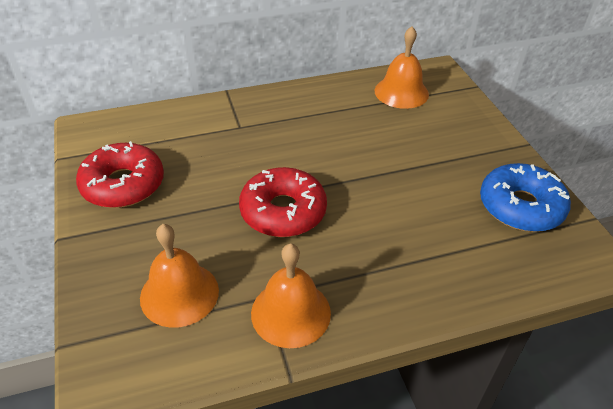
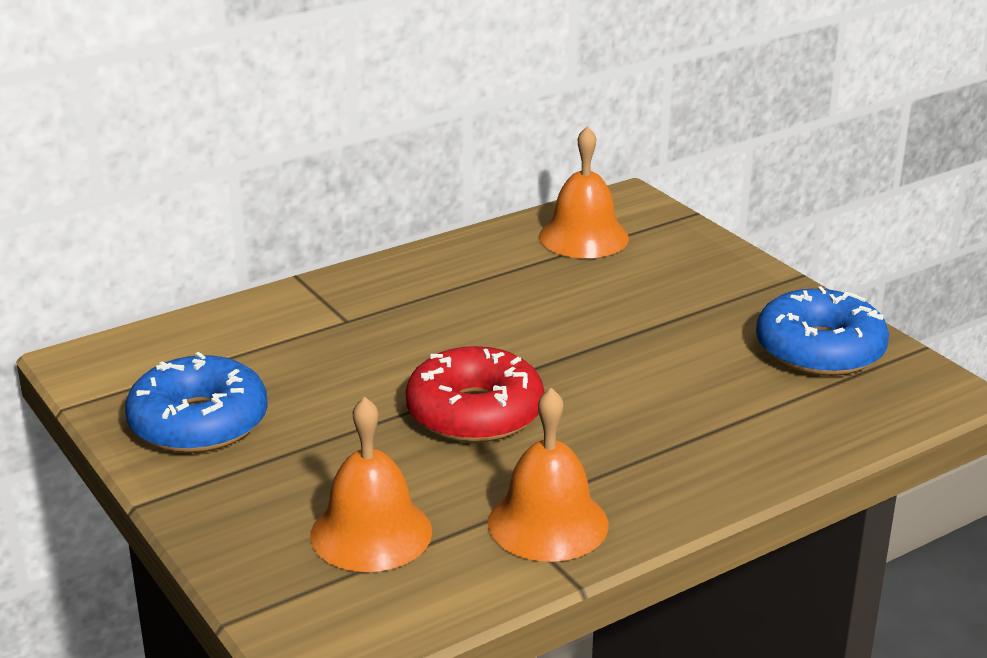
camera: 15 degrees left, 15 degrees down
red donut [76,141,164,208] -> blue donut [125,352,268,453]

